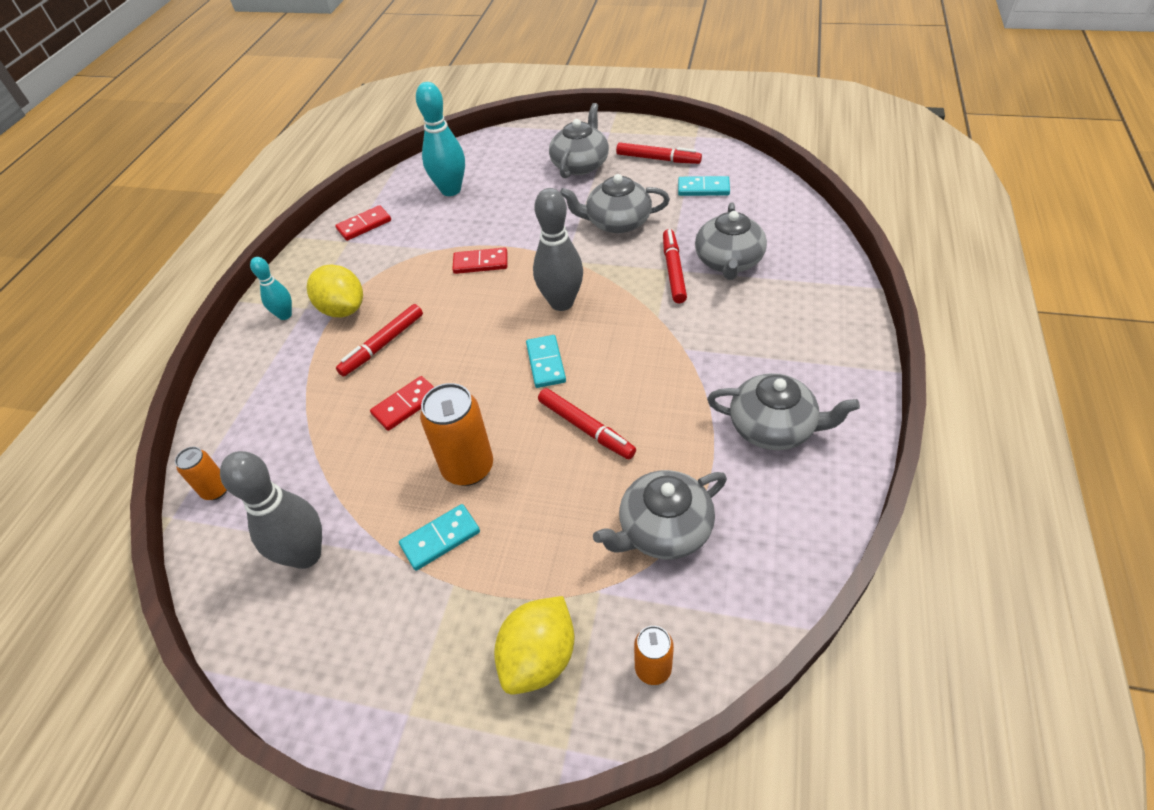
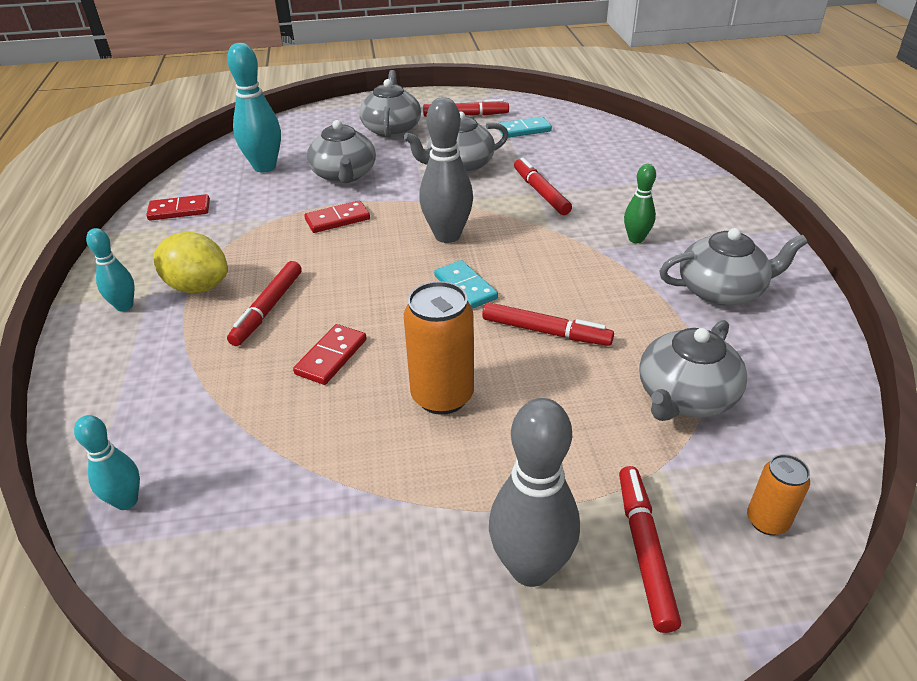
camera: 25 degrees left, 10 degrees down
orange can [175,447,227,500] -> turquoise bowling pin [74,415,140,510]
grey bowling pin [220,451,322,569] -> grey bowling pin moved to [489,398,580,587]
red domino [335,205,391,241] -> red domino turned 45 degrees clockwise [146,194,210,221]
turquoise domino [399,504,480,571] -> none
yellow lemon [494,596,574,695] -> red marker [619,466,681,633]
grey teapot [695,202,767,280] -> grey teapot moved to [307,120,376,183]
none -> green bowling pin [624,164,656,243]

